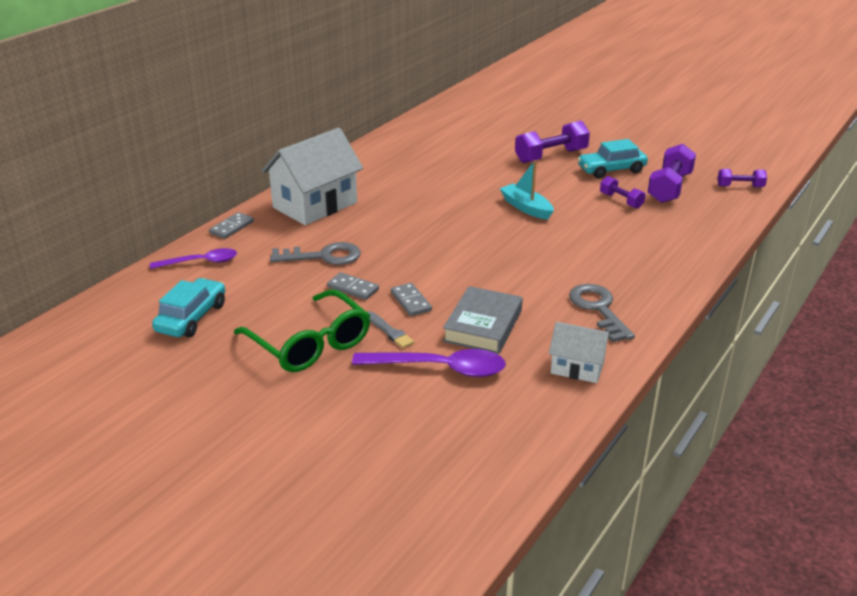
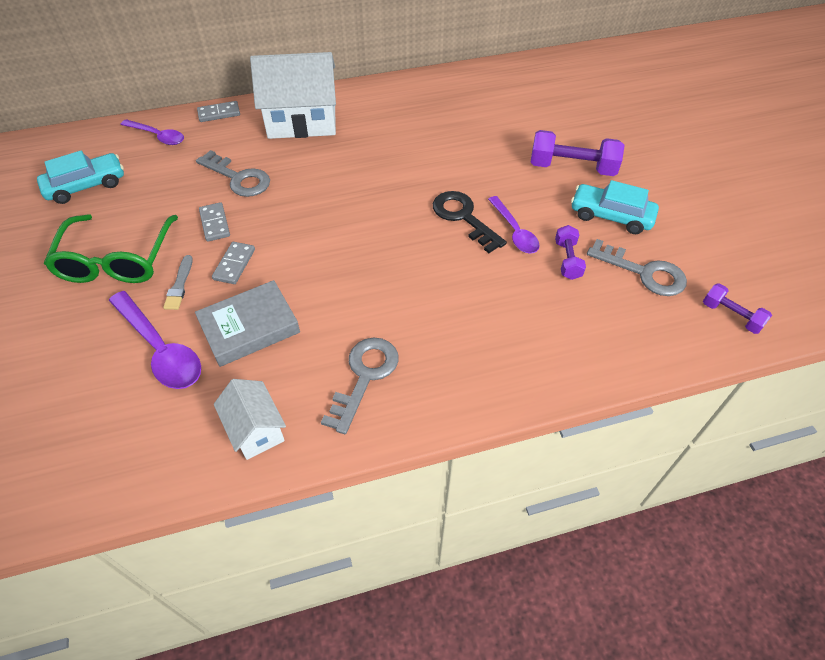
camera: 40 degrees right, 20 degrees up
turquoise boat [500,160,554,220] -> black key [433,191,507,253]
purple dumbbell [648,144,696,203] -> grey key [587,239,687,296]
none -> purple spoon [488,196,540,253]

